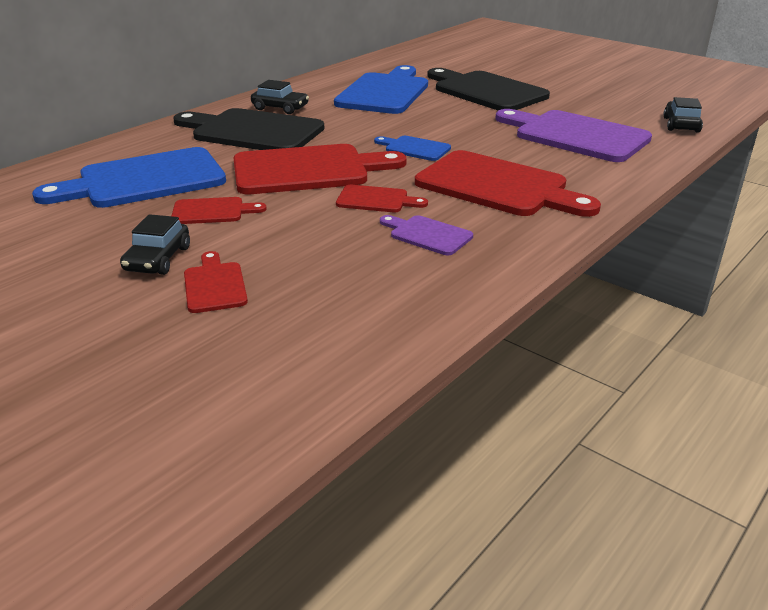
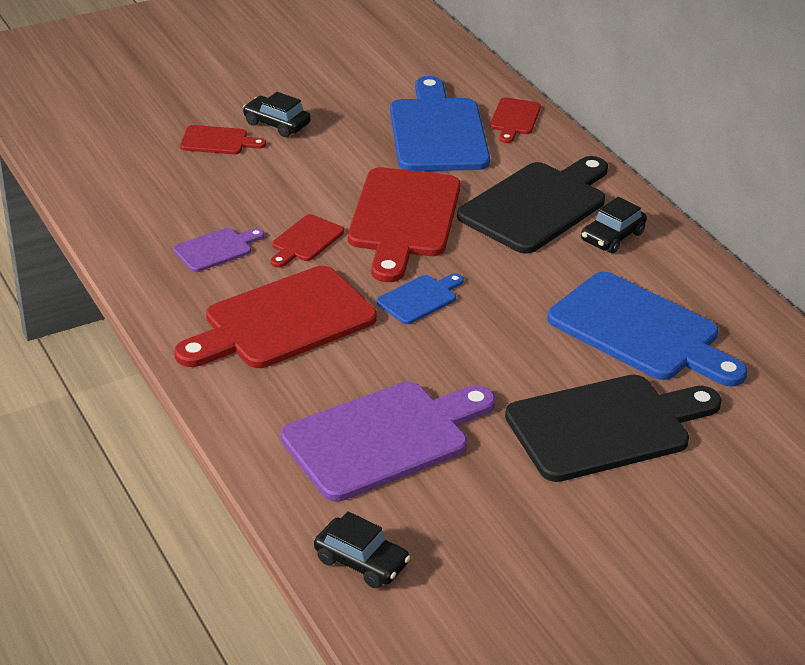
camera: 110 degrees right, 5 degrees up
red cutting board [172,197,267,224] -> red cutting board moved to [490,97,541,143]

